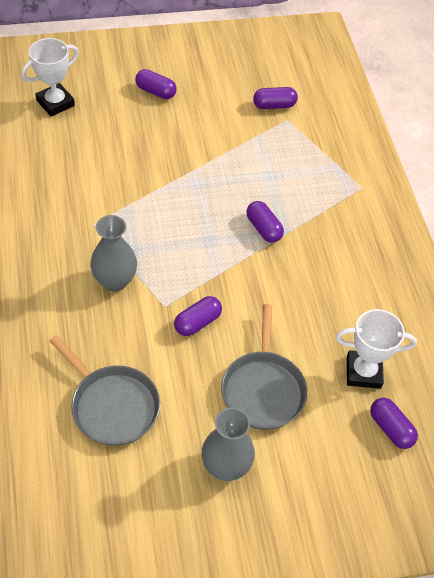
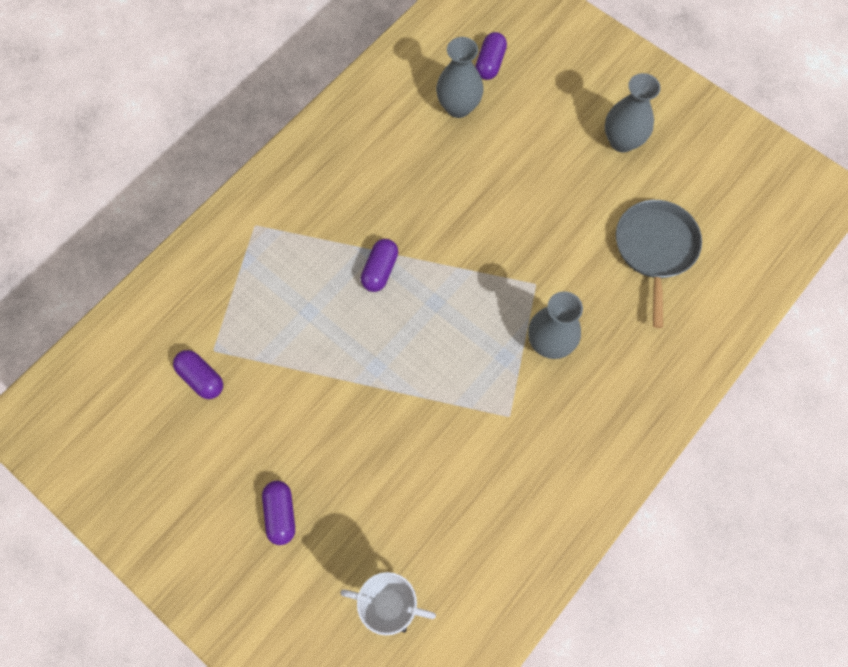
camera: 125 degrees left, 15 degrees up
purple capsule [174,296,222,336] -> none
grey pan [221,304,307,430] -> none
white trophy [336,309,417,389] -> grey vase [436,37,483,118]

